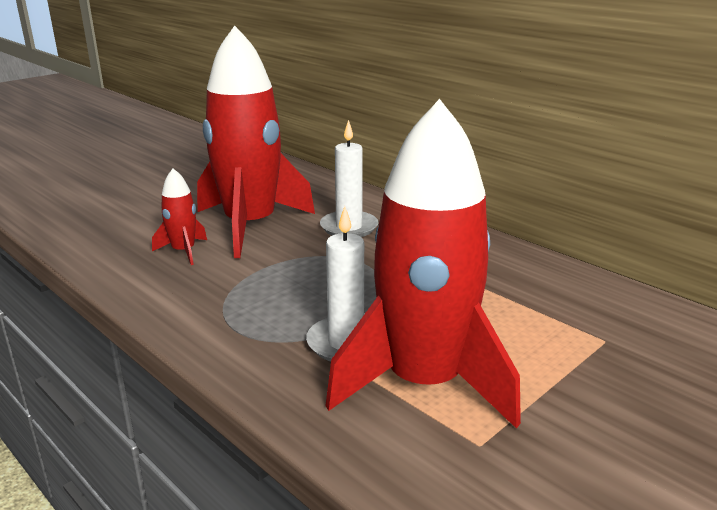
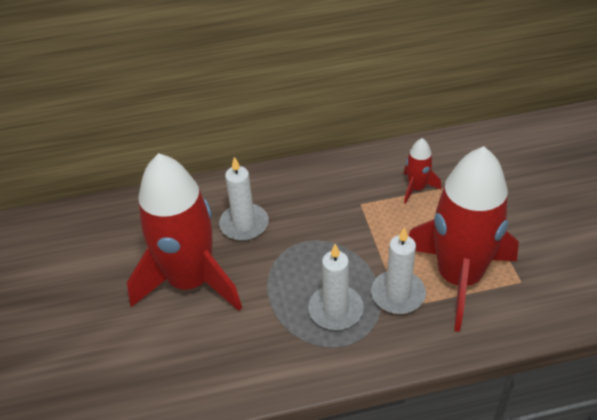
camera: 55 degrees left, 20 degrees up
red rocket [152,169,207,265] -> red rocket moved to [404,138,442,204]
none -> white candle [308,244,364,330]

